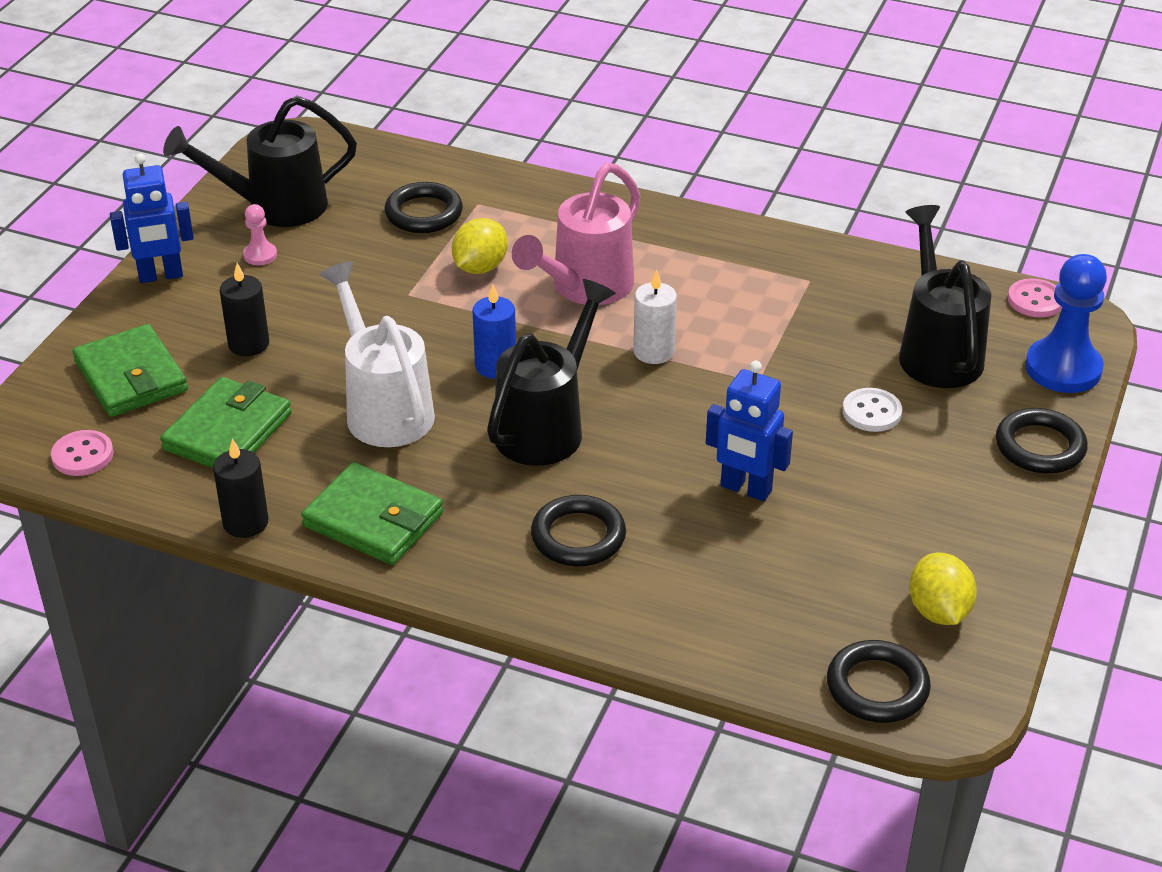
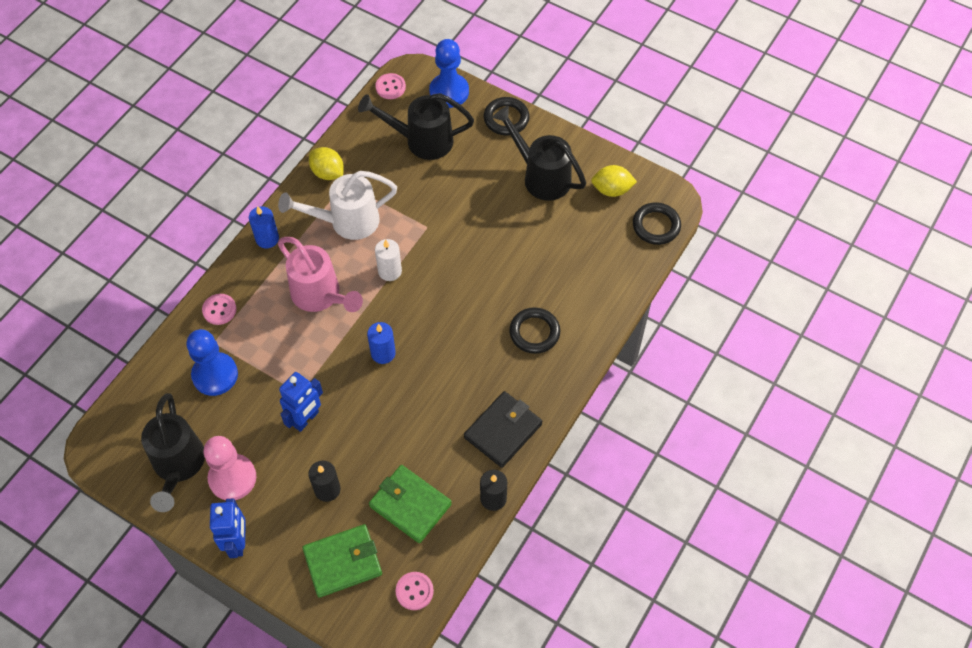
camera: 80 degrees left, 20 degrees up
pink pawn [243,204,277,265] -> pink pawn [203,436,256,500], size x2.12
green wallet [301,462,443,565] -> black wallet [464,391,542,468]
white watering can [320,261,435,447] -> white watering can moved to [278,171,397,240]
black ring [385,182,463,233] -> blue pawn [186,329,238,396]
yellow lemon [452,218,508,274] -> yellow lemon moved to [309,147,344,180]
black watering can [487,279,616,466] -> black watering can moved to [493,106,586,201]
blue robot [706,361,793,501] -> blue robot moved to [279,372,323,432]
white button [843,388,902,432] -> none
none -> pink button [202,294,237,325]
none -> blue candle [249,206,279,248]

